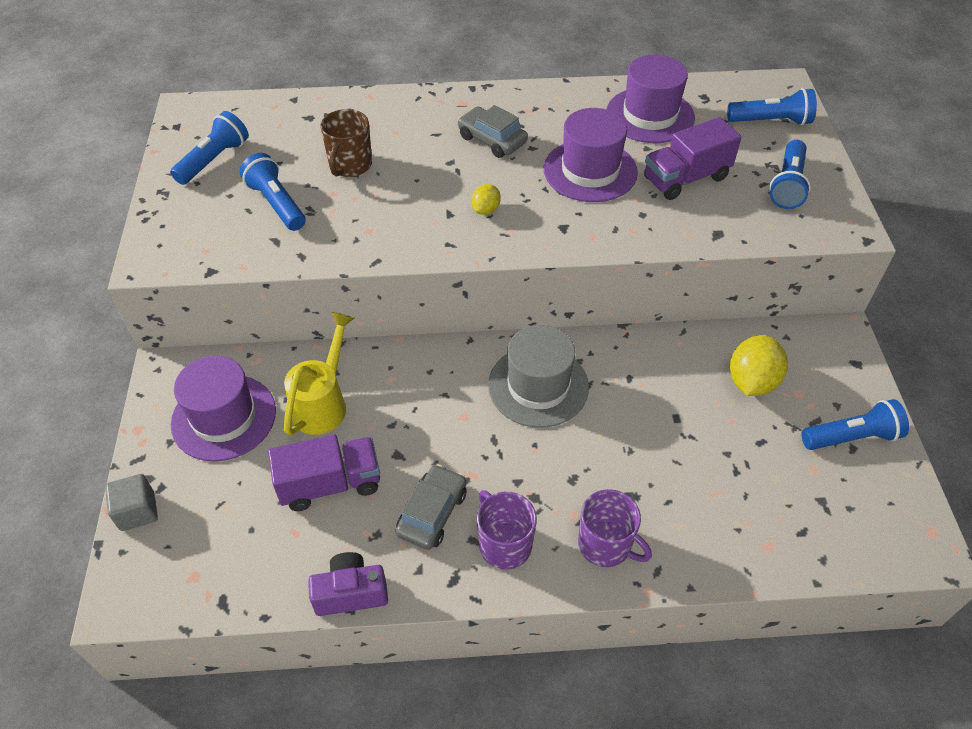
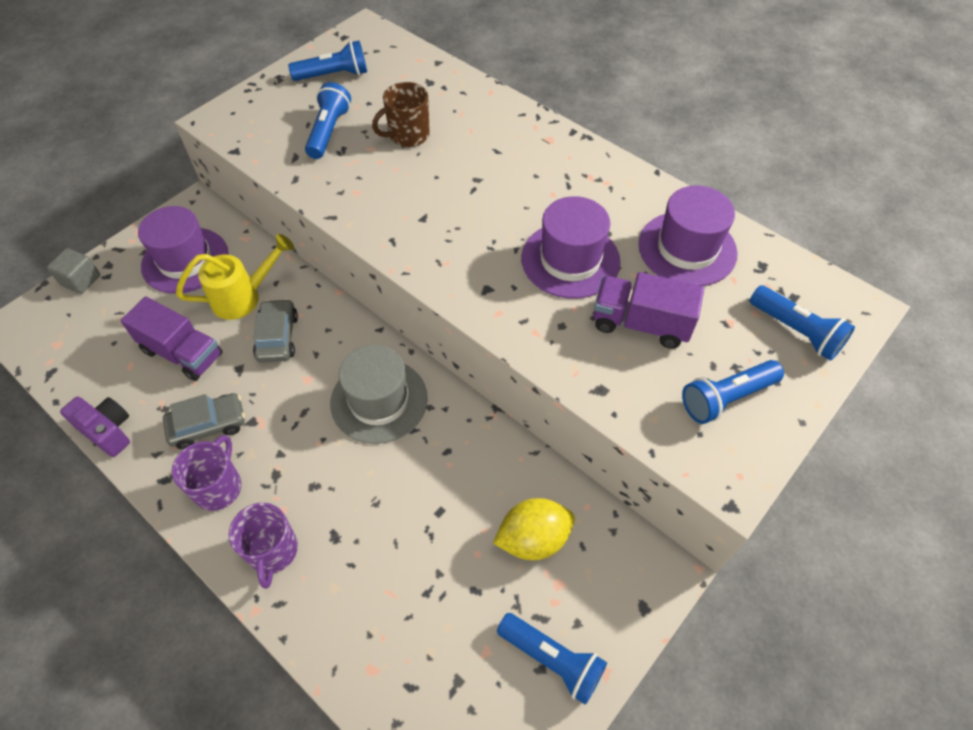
camera: 45 degrees right, 5 degrees up
grey car [458,105,528,158] -> grey car moved to [253,299,298,363]
yellow lemon [471,184,501,215] -> none

